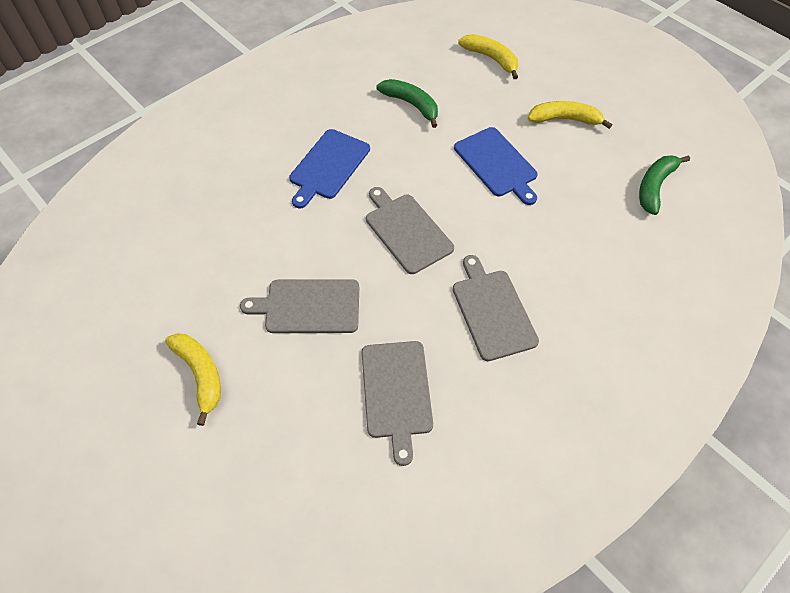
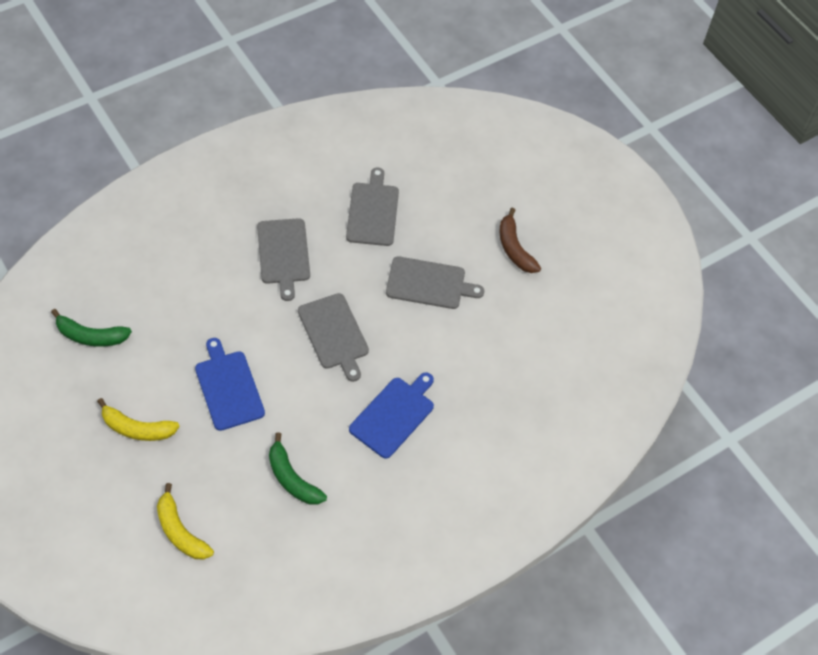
camera: 175 degrees left, 0 degrees up
yellow banana [165,333,221,426] -> brown banana [500,208,541,273]
green banana [639,155,690,215] -> green banana turned 60 degrees clockwise [51,309,132,347]

